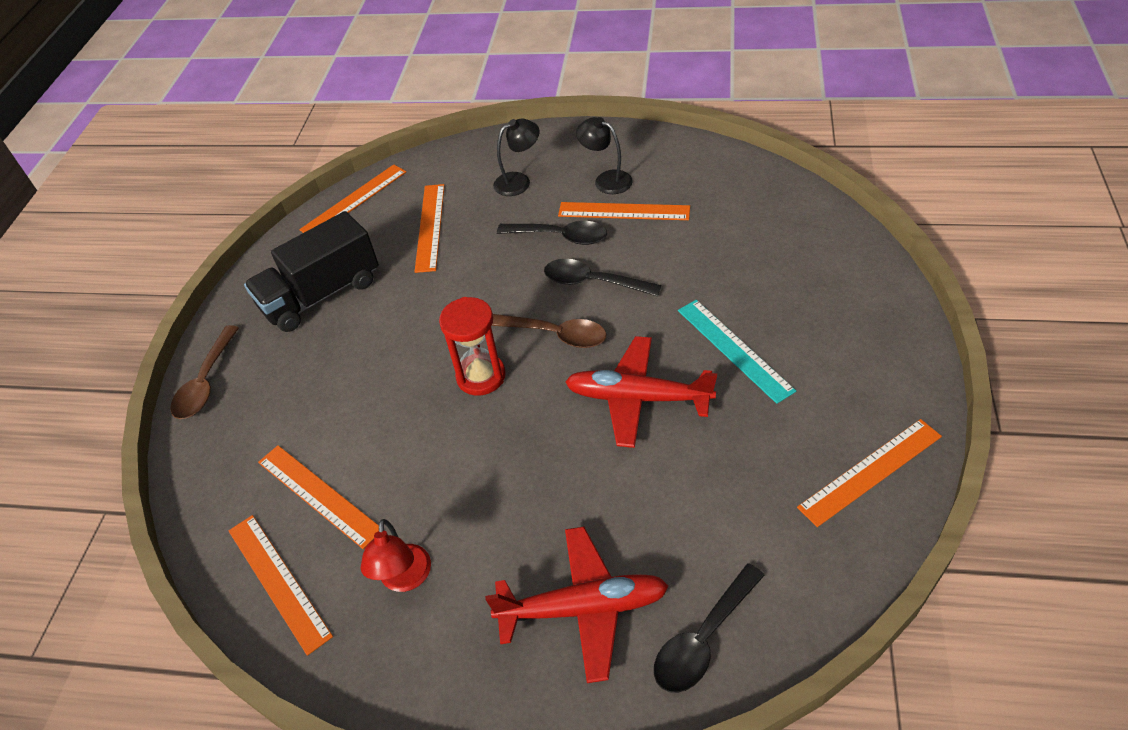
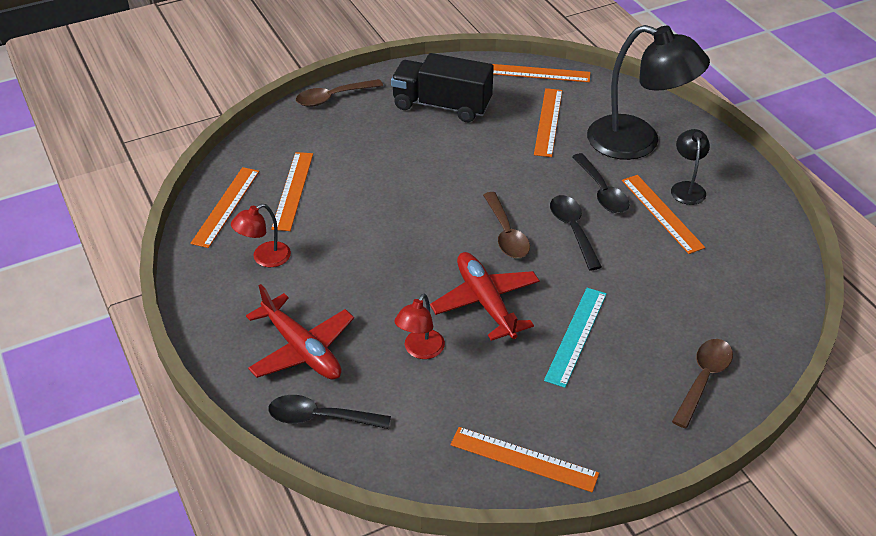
camera: 50 degrees right, 5 degrees down
orange ruler [415,184,445,273] -> orange ruler turned 45 degrees counterclockwise [534,88,562,157]
red hourglass [439,297,506,396] -> none
black lamp [493,119,539,196] -> black lamp [587,25,710,160], size x2.13
none -> red lamp [394,293,445,359]
none -> brown spoon [672,339,733,428]

